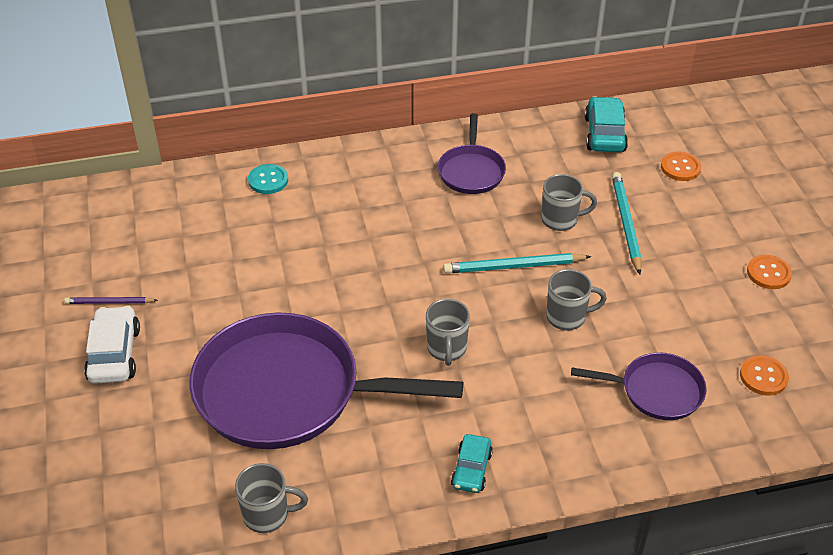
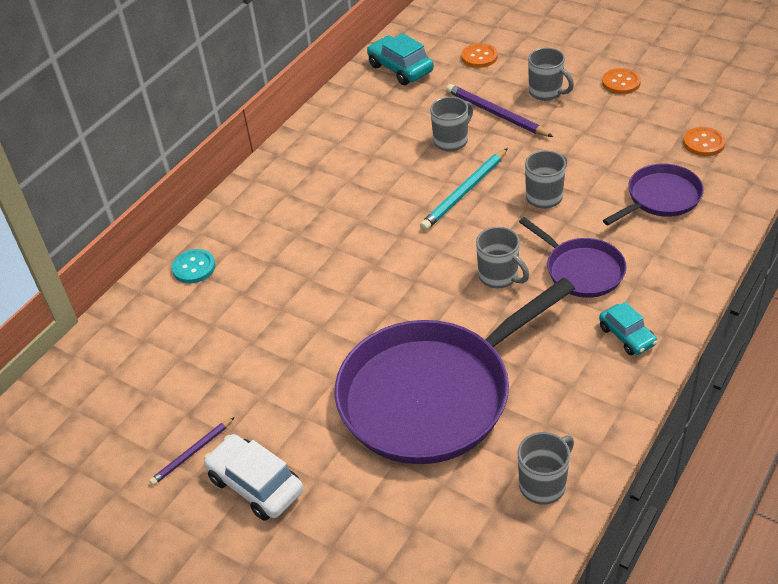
camera: 40 degrees left, 0 degrees up
purple pan [438,113,506,194] -> purple pan moved to [519,217,627,298]
turquoise pencil [612,172,642,274] -> purple pencil [446,84,553,137]
none -> grey mug [528,48,574,101]

